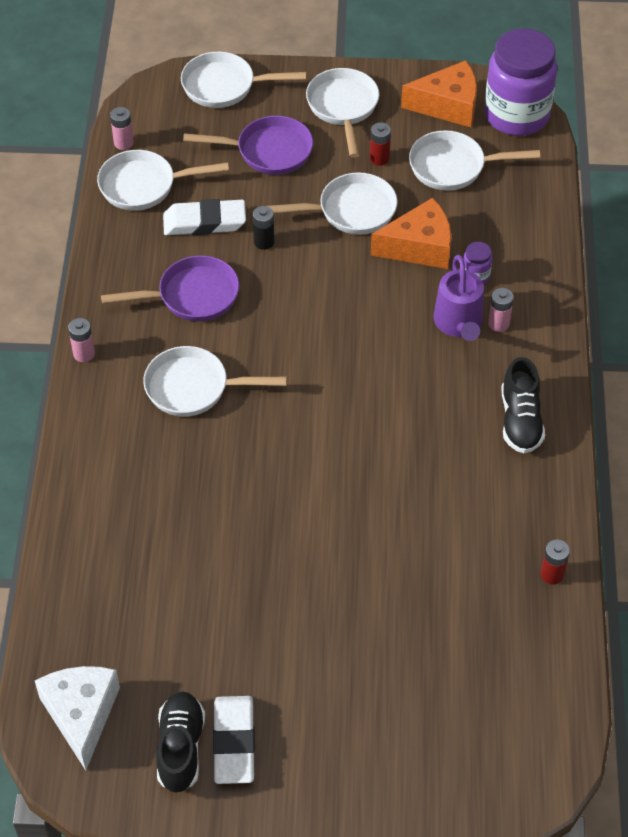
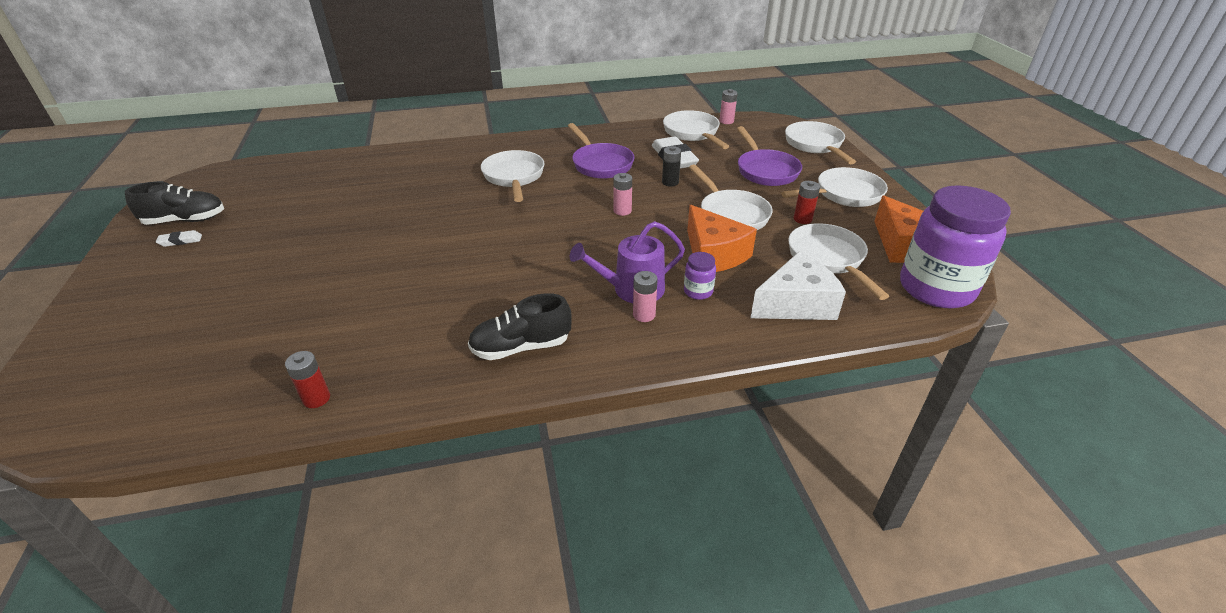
camera: 75 degrees right, 15 degrees down
white cheese [35,666,120,770] -> white cheese moved to [750,251,846,320]
pink battery [68,318,95,362] -> pink battery moved to [613,173,632,216]
white eraser [213,696,255,784] -> white eraser [156,230,202,247], size x0.47

